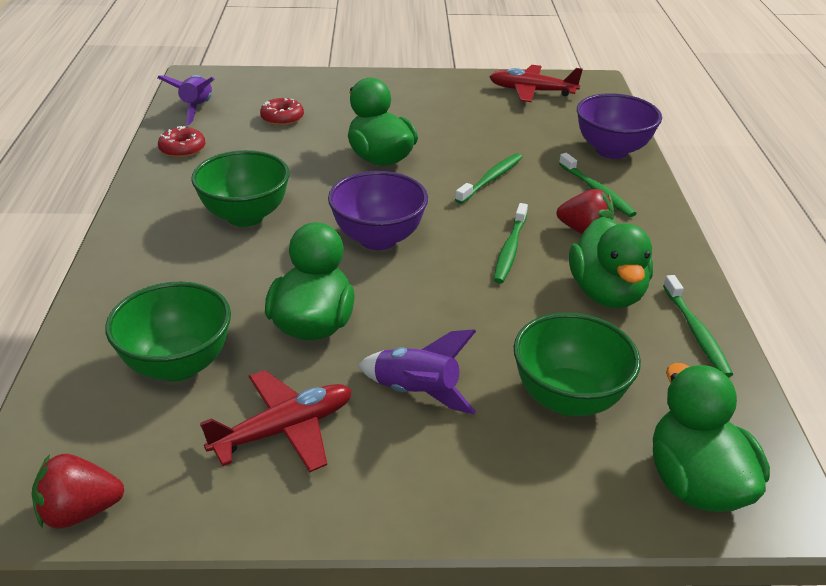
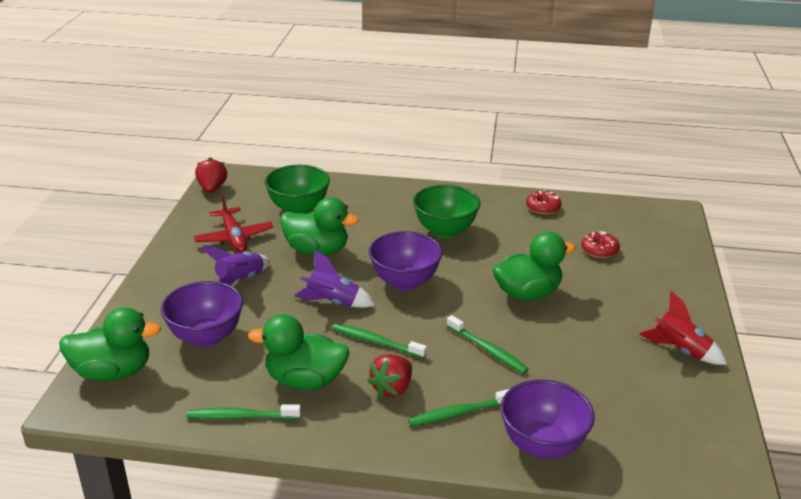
camera: 100 degrees right, 5 degrees down
purple rocket [157,75,215,125] -> purple rocket moved to [294,250,375,308]
red plane [489,65,583,102] -> none
green bowl [514,312,641,416] -> purple bowl [161,281,243,347]
none -> red rocket [639,291,727,365]

